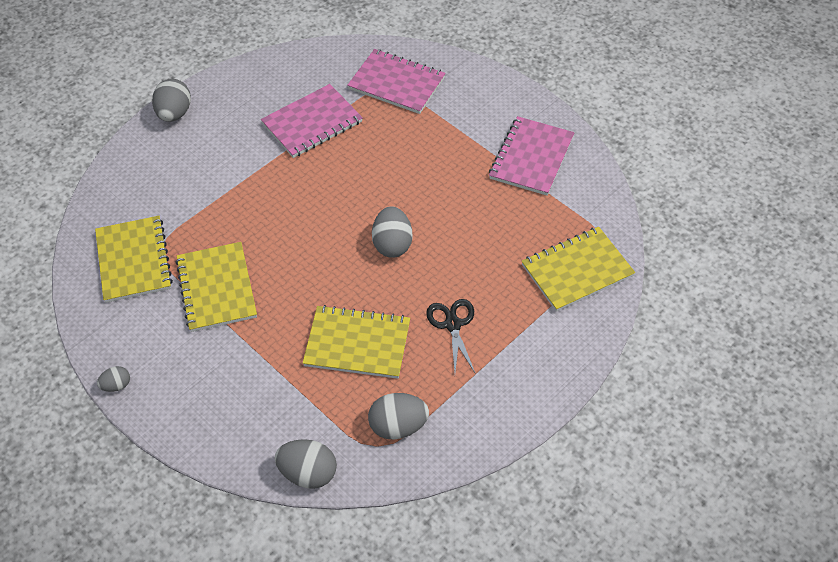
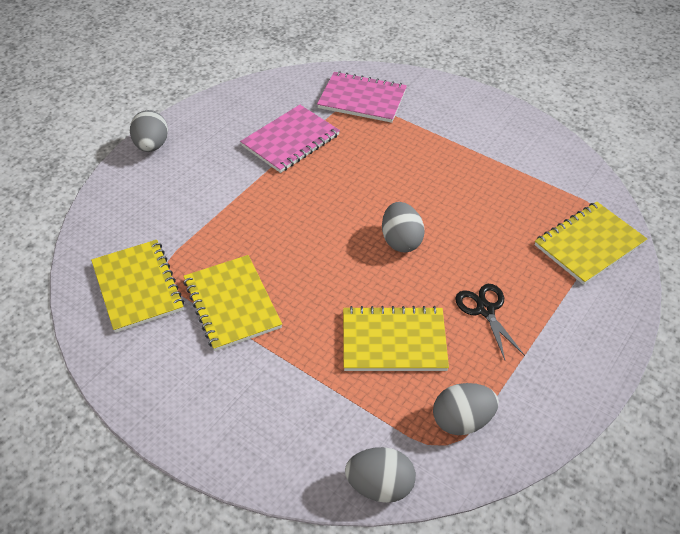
camera: 10 degrees left, 5 degrees down
grey egg [97,366,130,392] -> none
pink notebook [489,116,575,196] -> none

